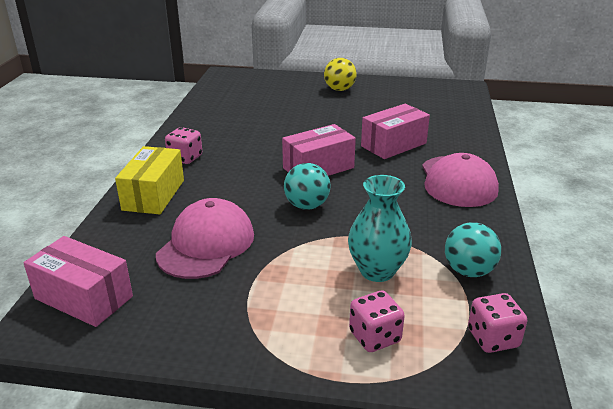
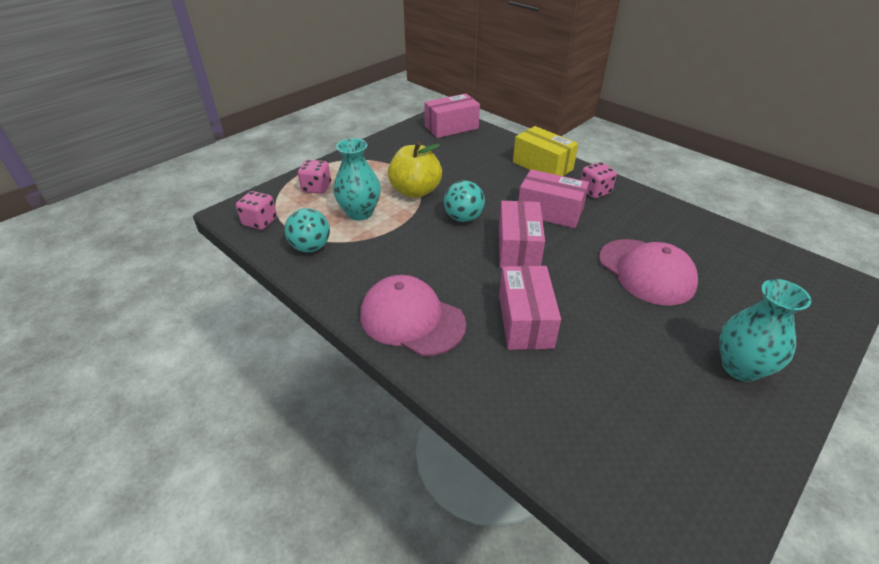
camera: 125 degrees right, 10 degrees up
pink cap [156,198,254,279] -> pink cap moved to [599,239,698,306]
yellow ball [324,58,357,91] -> turquoise vase [719,279,811,382]
none -> yellow apple [388,142,442,198]
none -> pink box [518,169,589,228]

